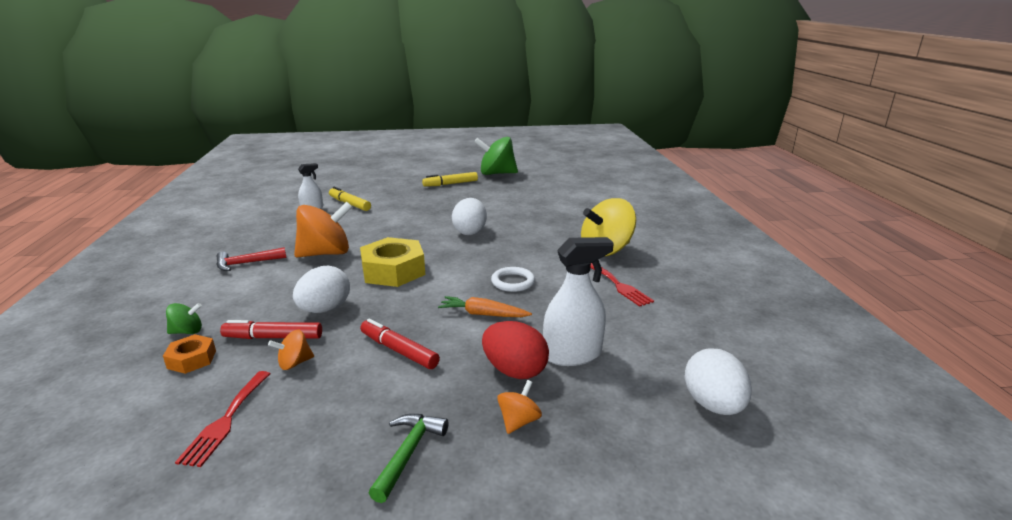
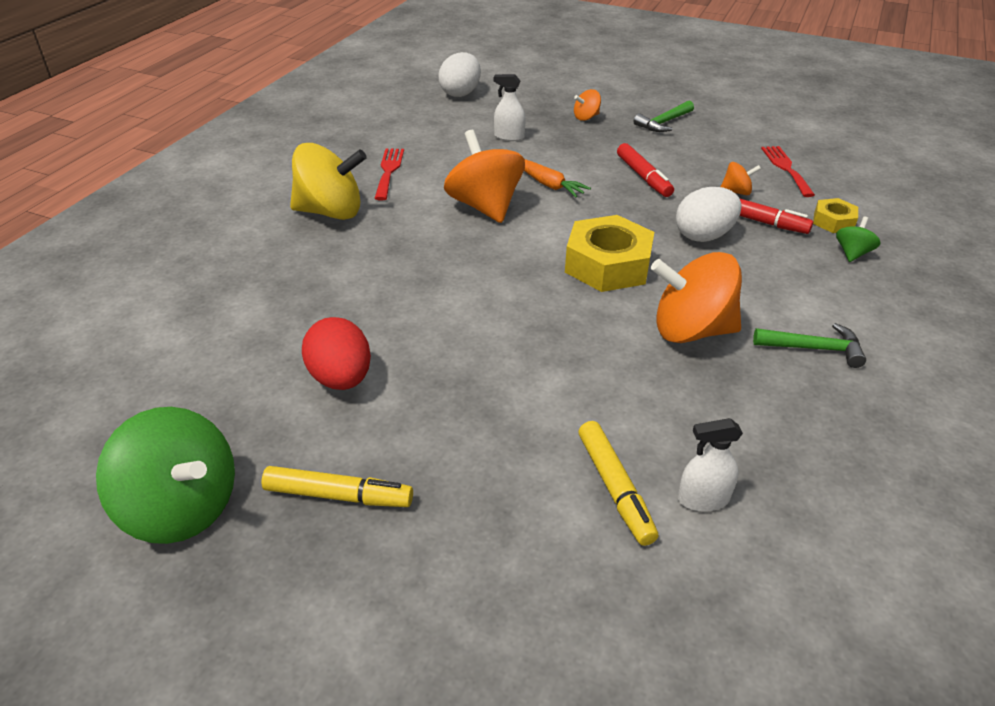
camera: 150 degrees left, 15 degrees up
orange nut [163,334,216,374] -> yellow nut [813,198,858,233]
green spinning top [166,303,202,334] -> green spinning top turned 105 degrees clockwise [836,216,880,262]
red fork [175,371,270,467] -> red fork turned 45 degrees counterclockwise [761,146,815,197]
red hammer [217,247,286,271] -> green hammer [753,323,866,368]
white egg [452,198,487,235] -> none
red egg [482,321,549,379] -> red egg moved to [302,317,371,390]
white ring [491,267,535,292] -> orange spinning top [444,130,525,223]
white spray bottle [543,237,614,366] -> white spray bottle [494,74,526,141], size x0.60

